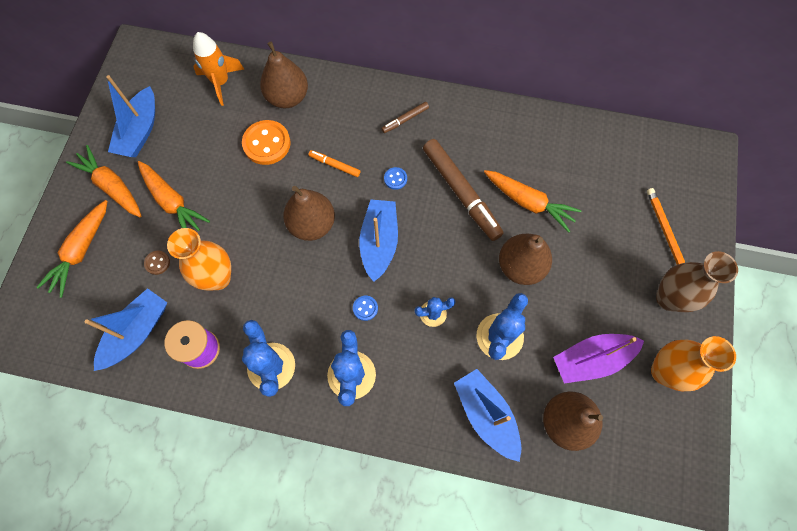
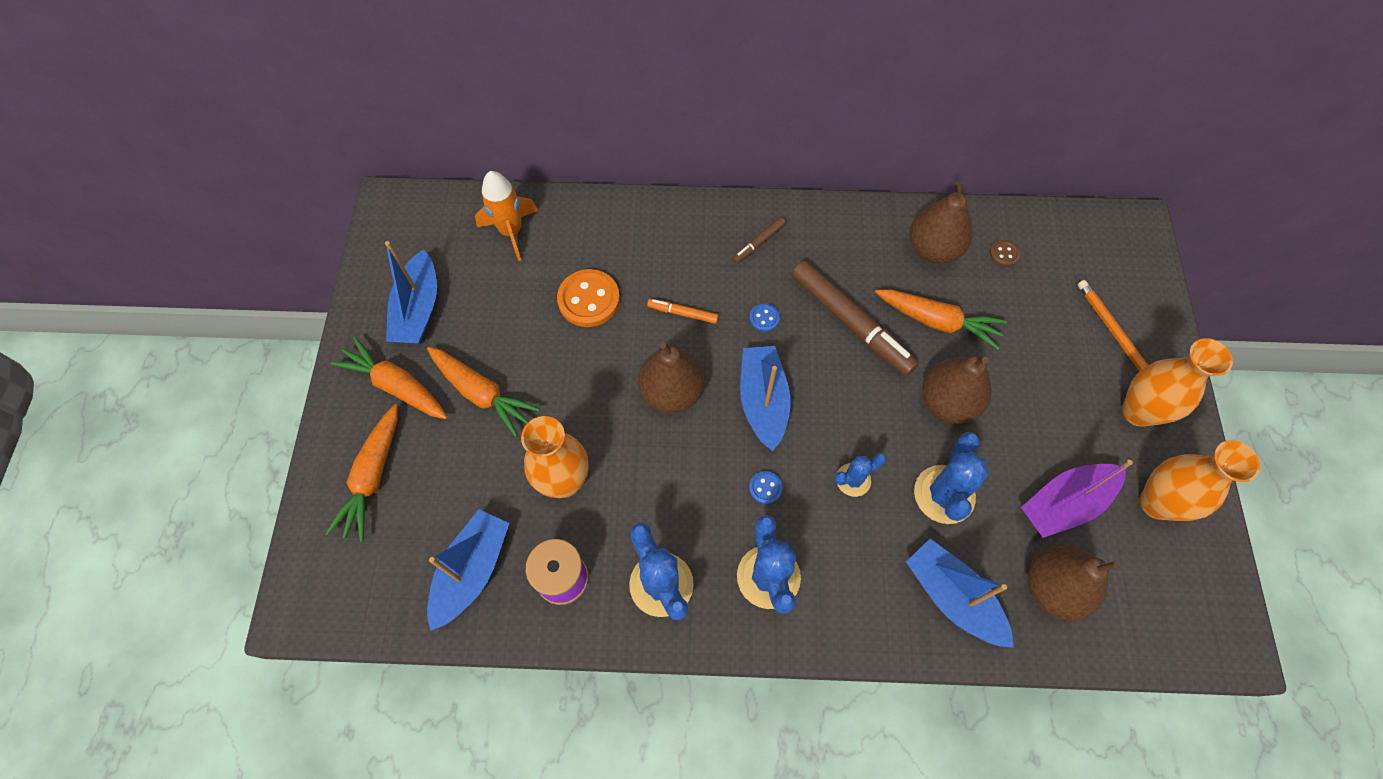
camera: 10 degrees left, 5 degrees down
brown button [144,250,170,275] -> brown button moved to [990,240,1020,267]
brown pear [260,42,308,108] -> brown pear moved to [909,181,973,264]
brown vase [656,251,738,312] -> orange vase [1122,338,1233,427]

